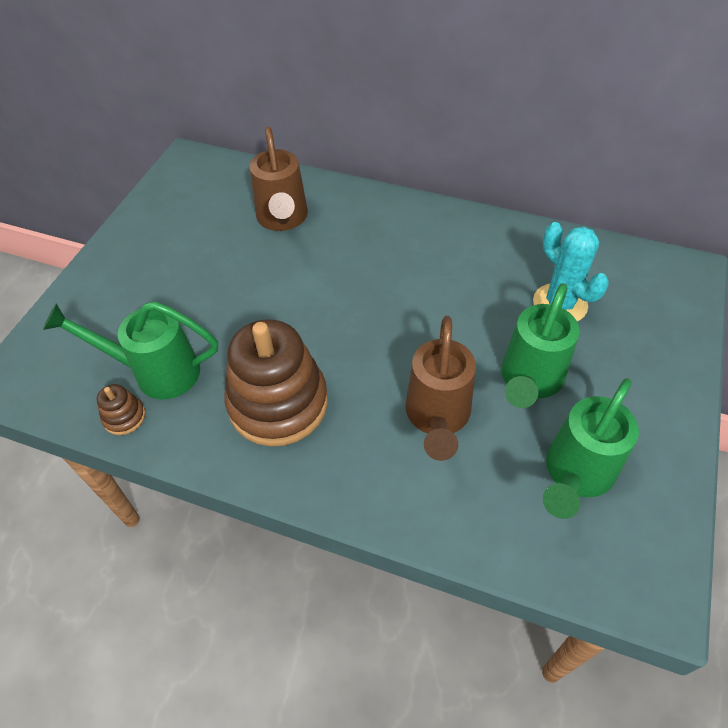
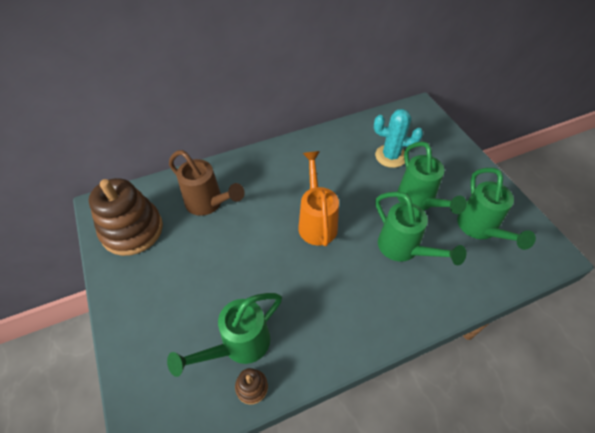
camera: 45 degrees left, 0 degrees up
brown stacking toy [225,319,328,447] -> brown stacking toy moved to [89,178,163,256]
brown watering can [405,316,476,461] -> green watering can [375,192,466,265]
none -> orange watering can [298,151,339,246]

